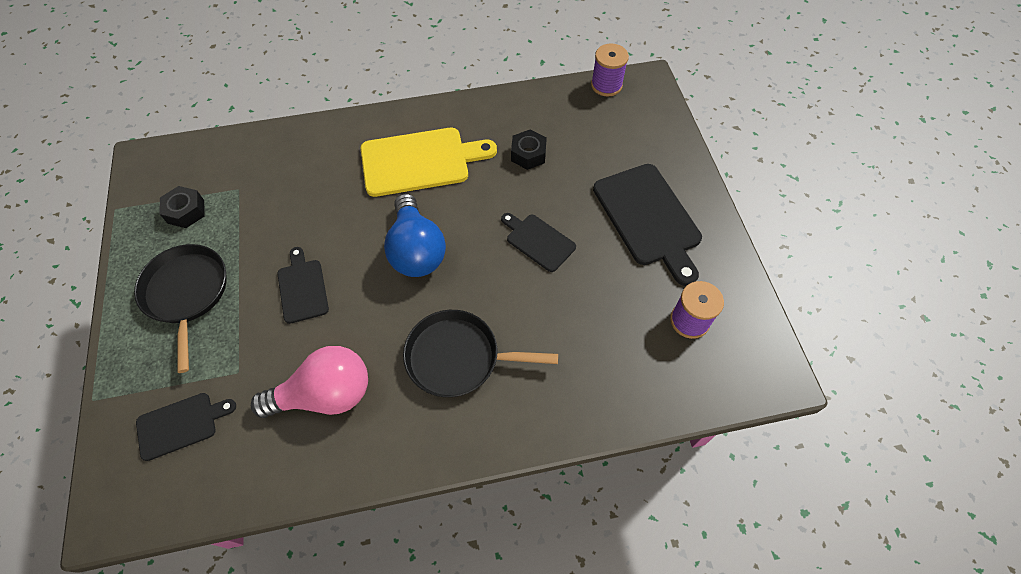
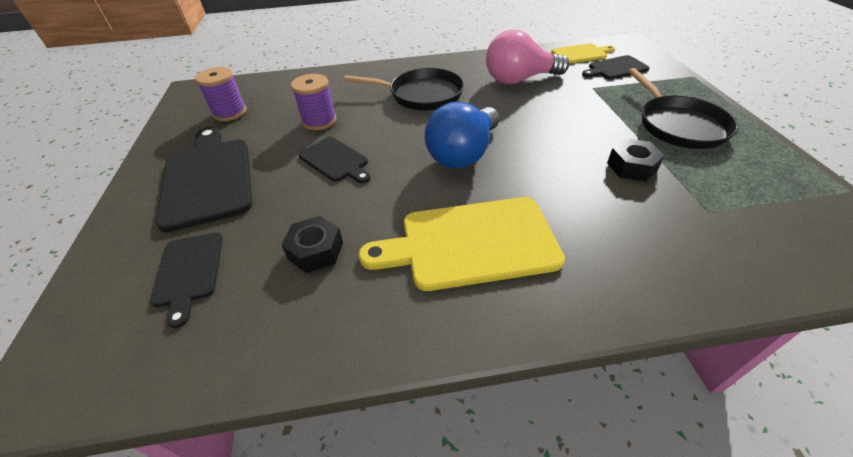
camera: 175 degrees left, 15 degrees down
black nut [159,186,205,228] -> black nut moved to [607,138,665,182]
black cutting board [278,247,329,324] -> black cutting board moved to [150,232,223,328]
blue light bulb [384,194,446,277] -> blue light bulb turned 135 degrees counterclockwise [425,102,499,168]
purple spool [591,43,629,96] -> purple spool moved to [291,74,337,130]
none -> yellow cutting board [551,43,615,64]

